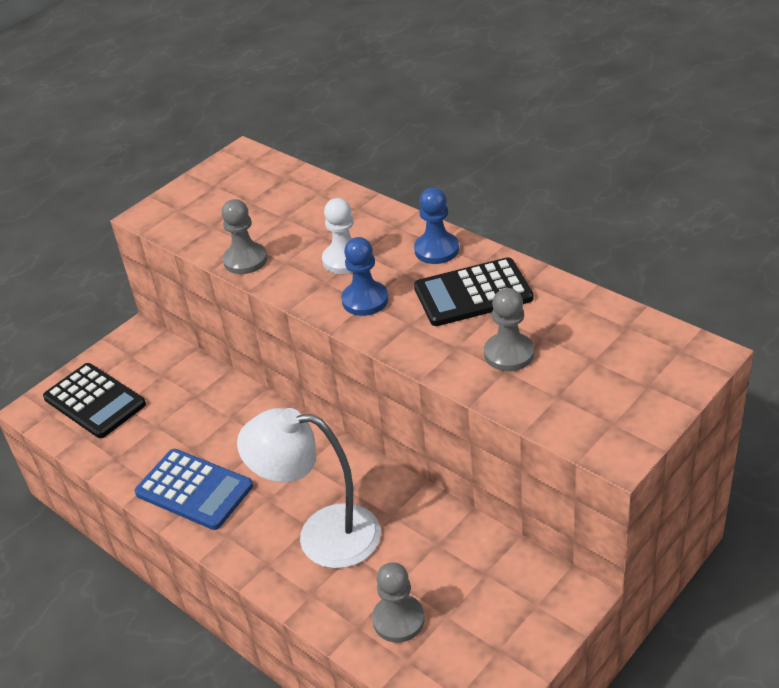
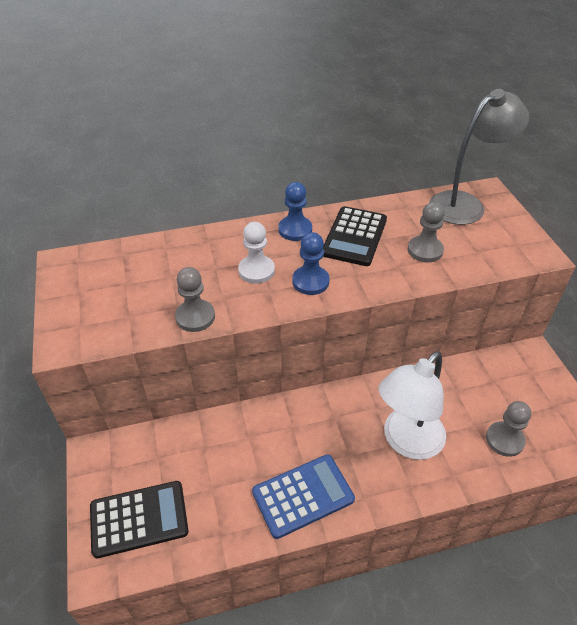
camera: 60 degrees left, 5 degrees up
none -> grey lamp [429,89,529,225]

